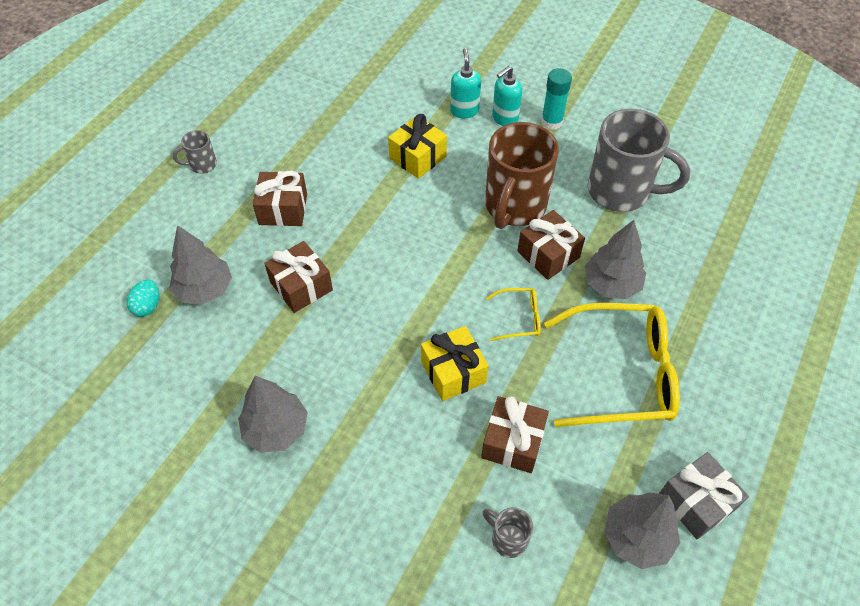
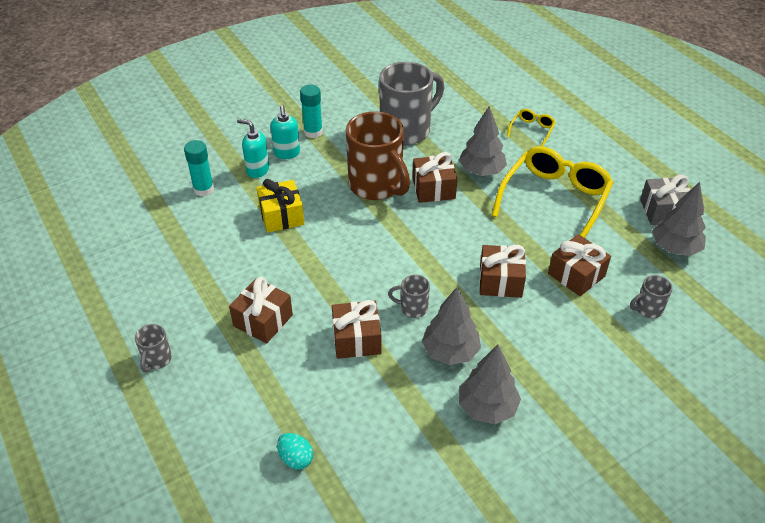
camera: 60 degrees left, 10 degrees down
grey tree [169,225,232,305] -> grey tree moved to [422,287,481,365]
yellow gift [421,326,489,401] -> brown gift [479,245,526,298]
yellow glasses [486,288,541,341] -> yellow glasses moved to [507,109,556,146]
none -> turquoise glue stick [184,140,214,196]
none -> grey mug [388,275,430,318]

